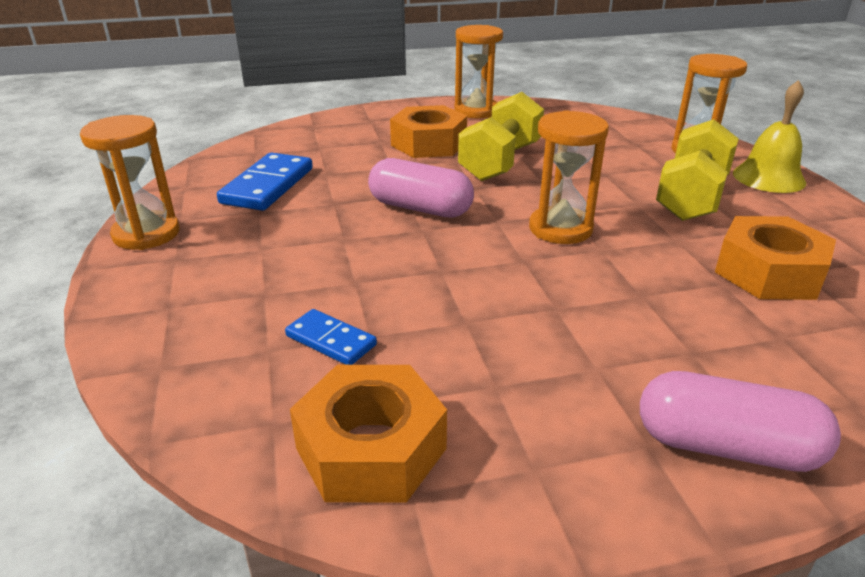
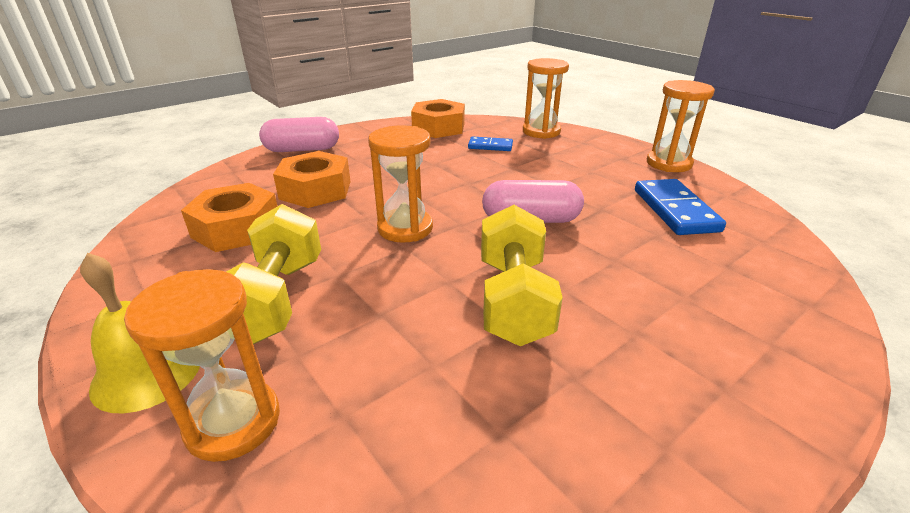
camera: 155 degrees right, 0 degrees up
orange nut [390,105,467,158] -> orange nut moved to [273,151,351,208]
orange hourglass [454,25,503,118] -> orange hourglass moved to [523,58,569,139]

